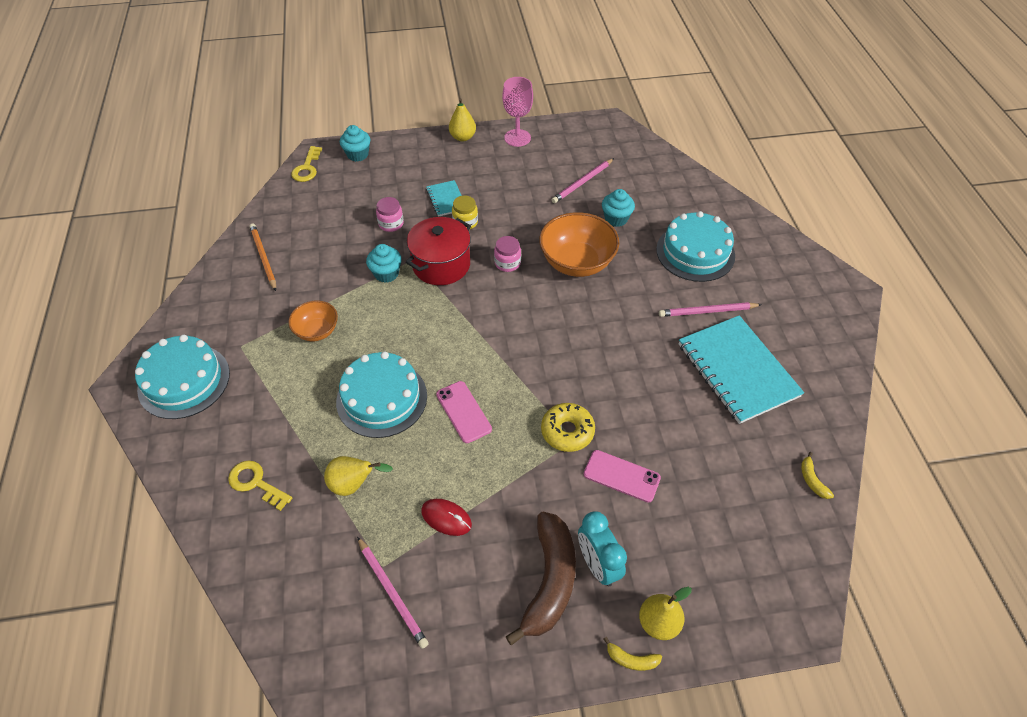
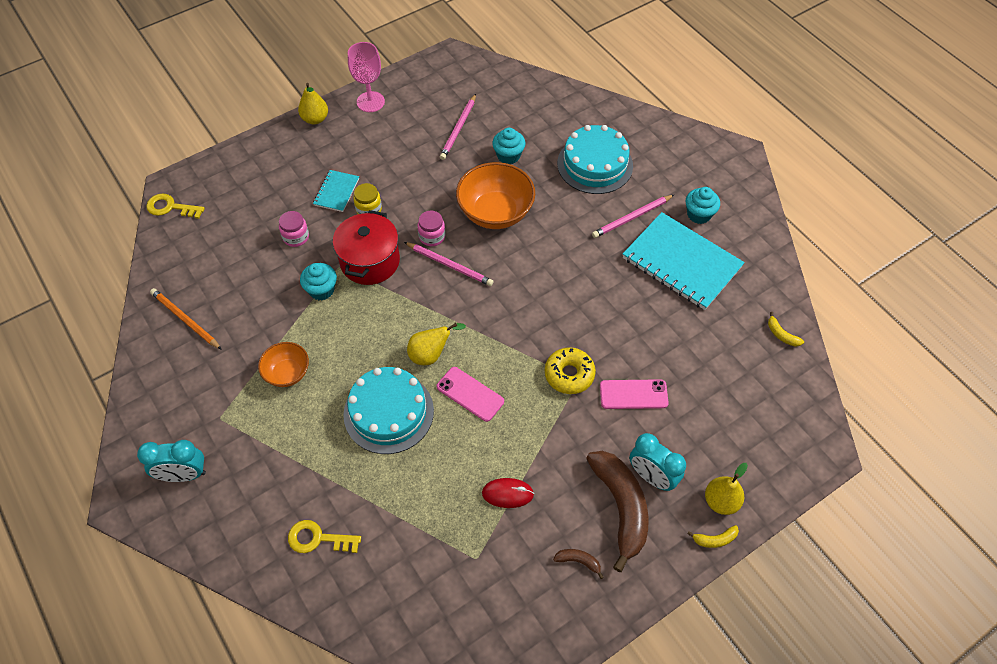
camera: 25 degrees left, 5 degrees up
turquoise cake [135,335,230,419] -> turquoise clock [137,440,206,482]
yellow key [291,146,322,182] -> yellow key turned 120 degrees clockwise [146,193,205,219]
yellow pear [324,456,393,496] -> yellow pear moved to [407,323,466,365]
turquoise cupcake [340,125,370,162] -> turquoise cupcake moved to [685,187,720,224]
pink pencil [357,537,429,649] -> pink pencil moved to [404,242,494,286]
turquoise notebook [426,180,462,217] -> turquoise notebook turned 60 degrees clockwise [313,170,359,212]
none -> brown banana [553,549,604,579]

